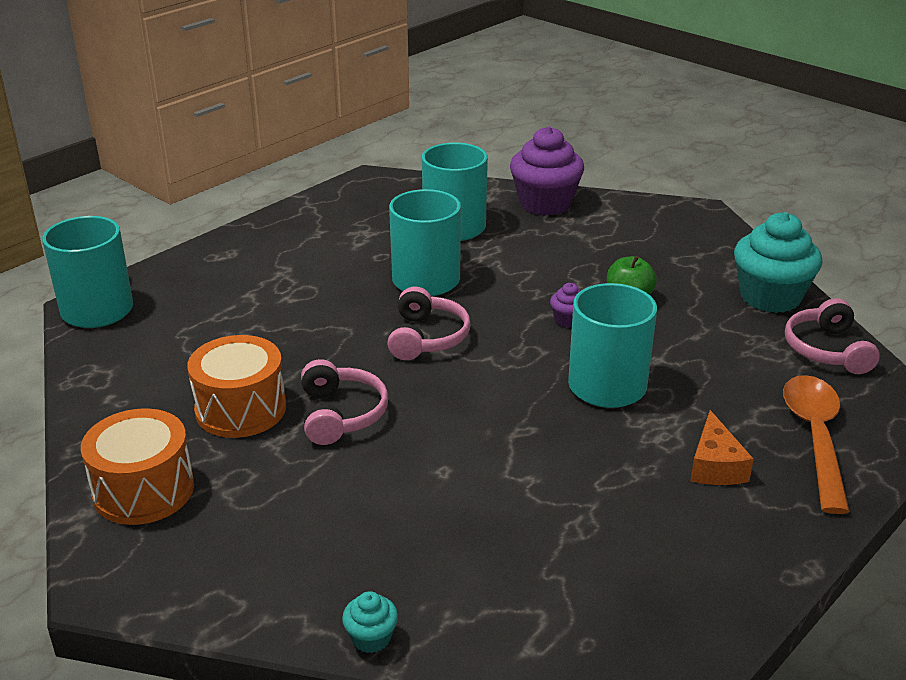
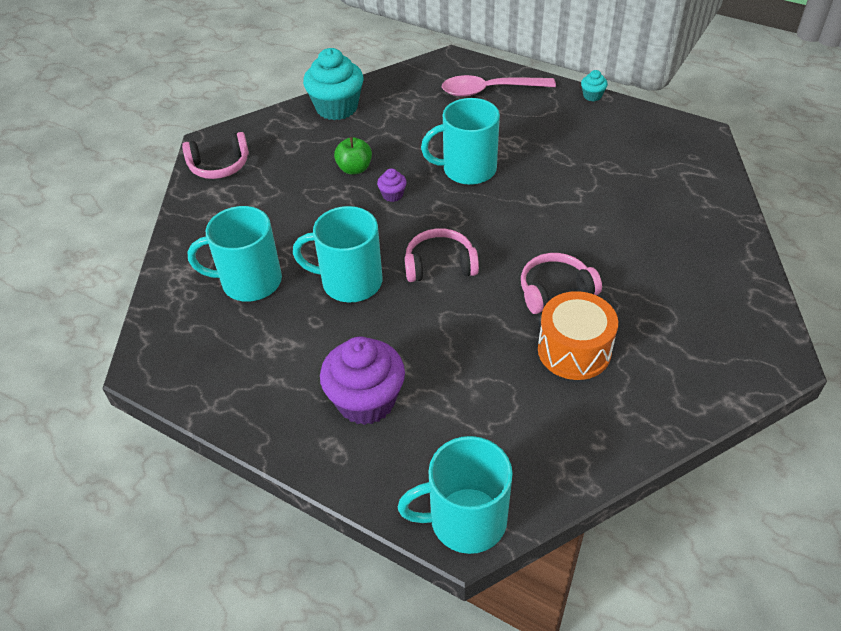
camera: 100 degrees left, 15 degrees up
orange drum [81,408,194,525] -> none
turquoise cupcake [342,591,398,653] -> turquoise cupcake moved to [581,70,608,101]
purple cupcake [510,126,584,216] -> purple cupcake moved to [320,336,405,425]
orange cheese [690,410,754,485] -> none
orange spoon [783,375,850,514] -> pink spoon [442,75,556,97]
pink headphones [785,298,880,374] -> pink headphones moved to [182,132,249,179]

